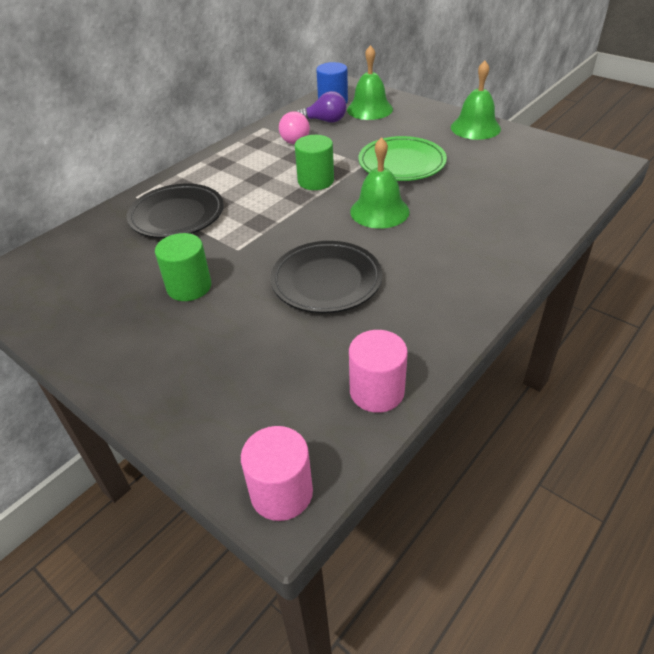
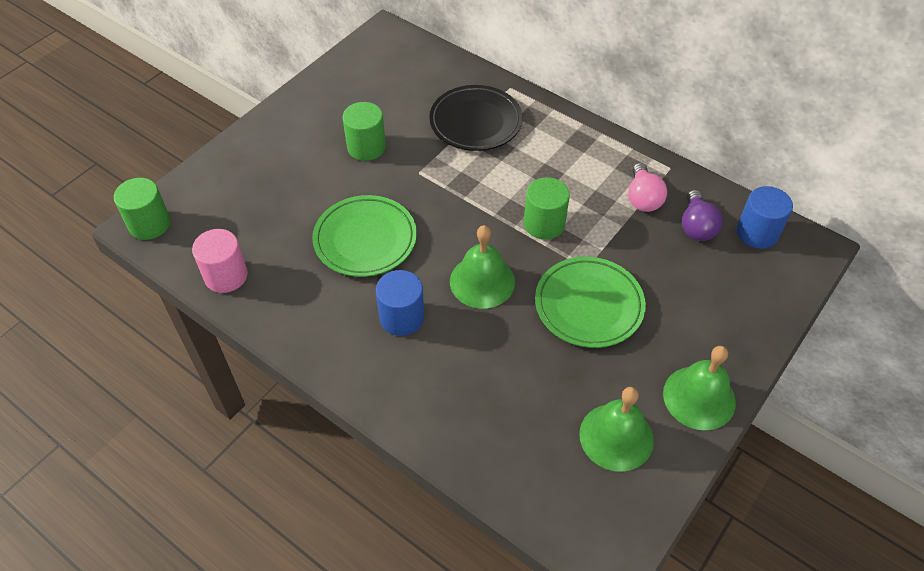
camera: 85 degrees right, 10 degrees up
pink cylinder [241,426,313,521] -> green cylinder [114,178,170,240]
black plate [271,241,382,313] -> green plate [312,195,417,277]
pink light bulb [279,111,310,144] -> pink light bulb turned 75 degrees counterclockwise [628,163,667,212]
green bell [347,45,393,120] -> green bell moved to [579,387,654,472]
none -> blue cylinder [376,270,424,336]

